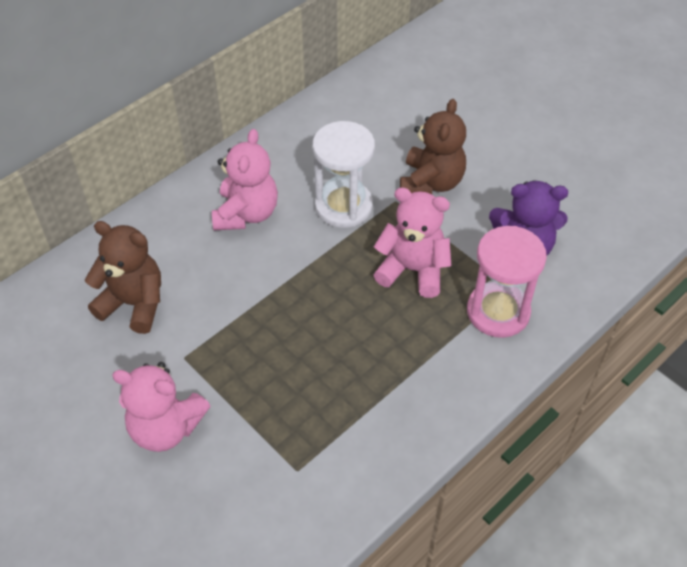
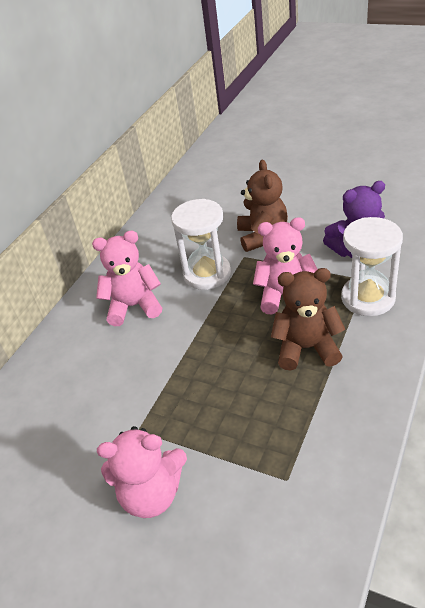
camera: 15 degrees left, 10 degrees down
brown teddy bear [85,221,161,334] -> brown teddy bear moved to [271,268,346,370]
pink teddy bear [212,129,278,230] -> pink teddy bear turned 90 degrees counterclockwise [92,231,162,326]
pink hourglass [467,226,547,338] -> white hourglass [341,217,403,316]

